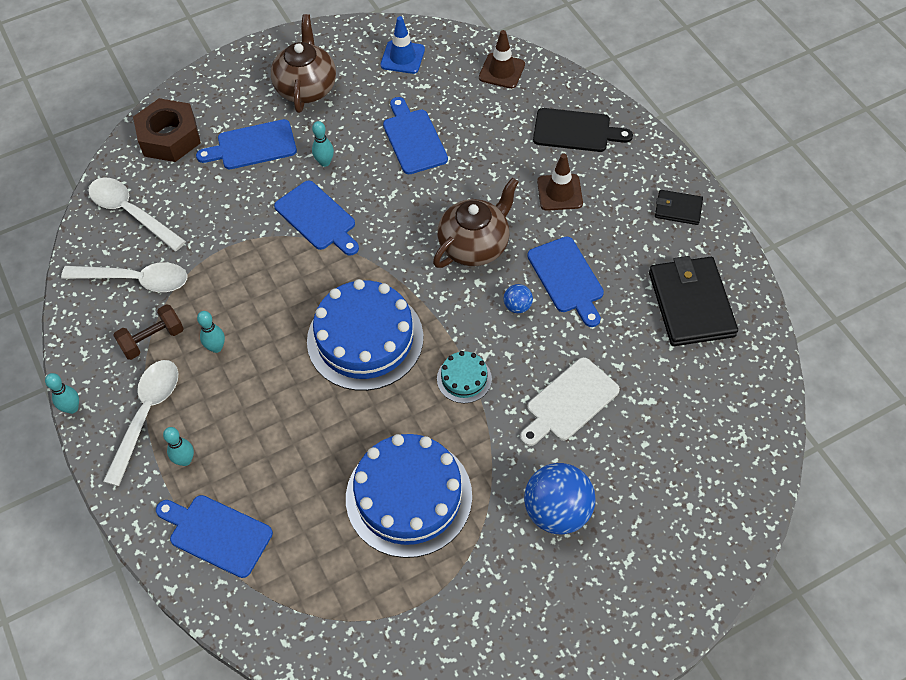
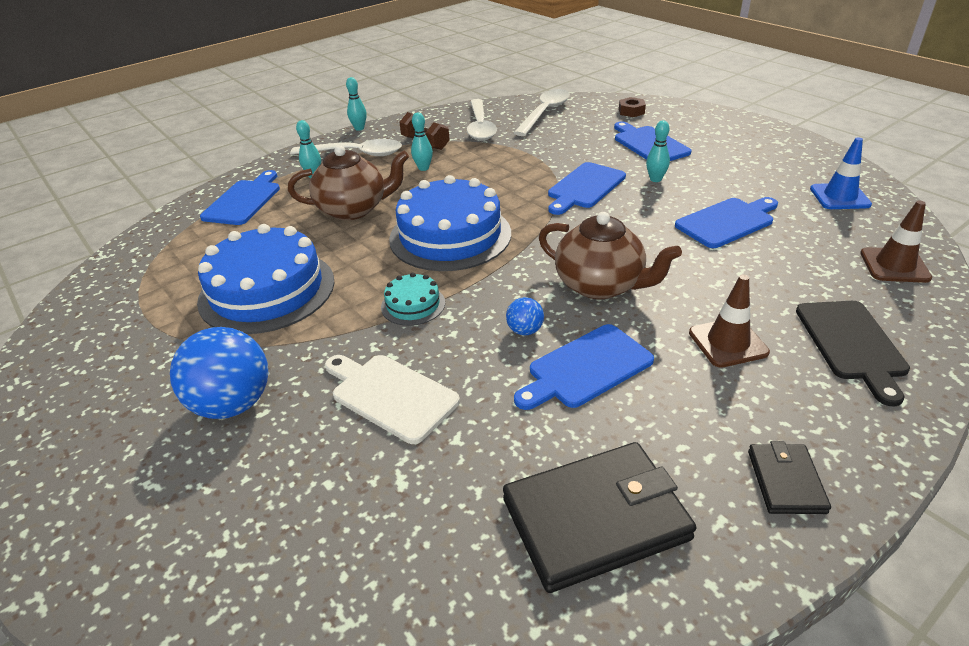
camera: 80 degrees right, 20 degrees down
brown nut [133,98,201,162] -> brown nut [619,97,646,117], size x0.47
brown teapot [271,14,336,113] -> brown teapot moved to [288,145,409,220]

